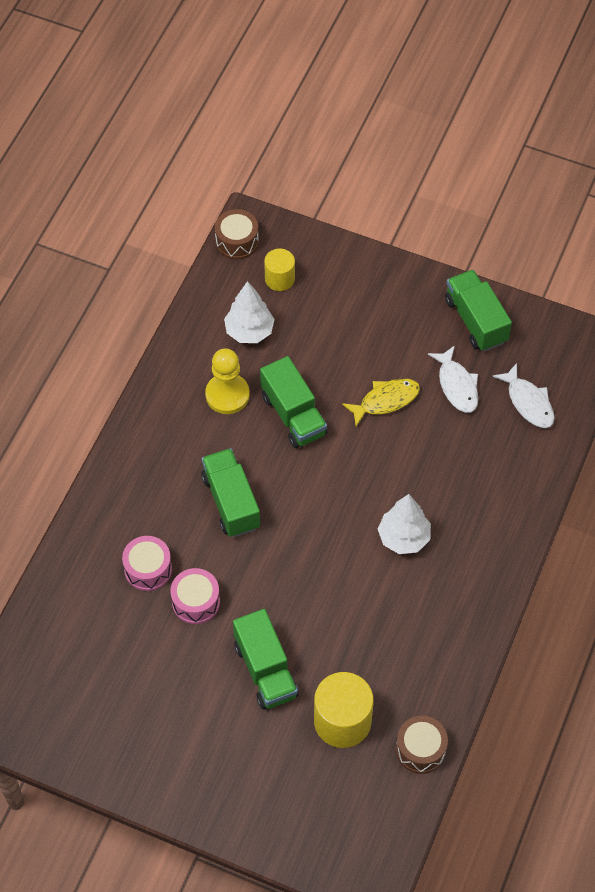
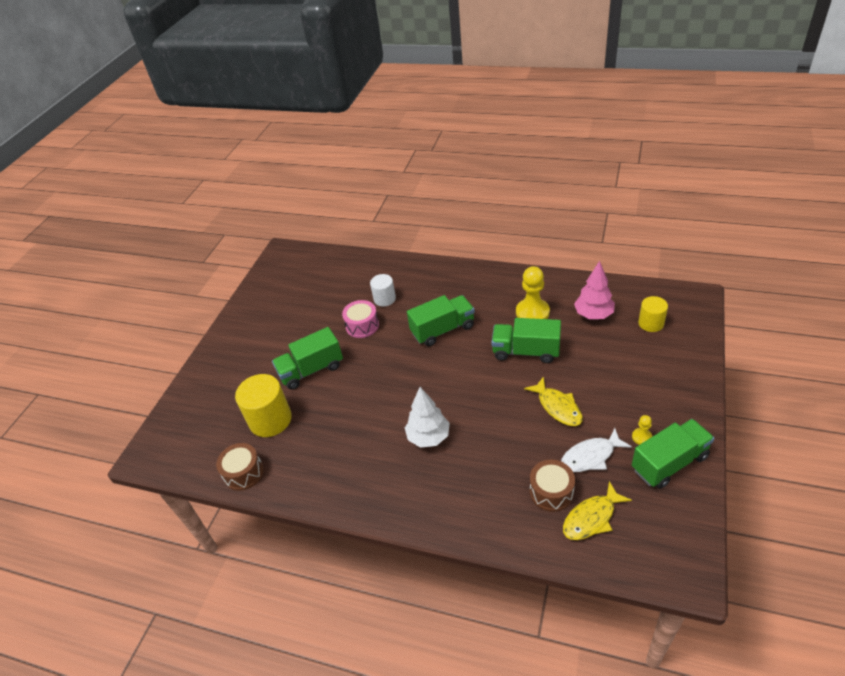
camera: 90 degrees right, 15 degrees down
pink drum [122,536,172,591] -> white cylinder [370,274,396,307]
brown drum [215,209,259,259] -> brown drum moved to [530,460,575,512]
white tree [224,281,275,343] -> pink tree [574,261,615,319]
green truck [260,356,327,448] -> green truck turned 45 degrees clockwise [491,318,561,363]
white fish [492,363,555,428] -> yellow fish [563,481,632,540]
none -> yellow pawn [632,415,652,445]

